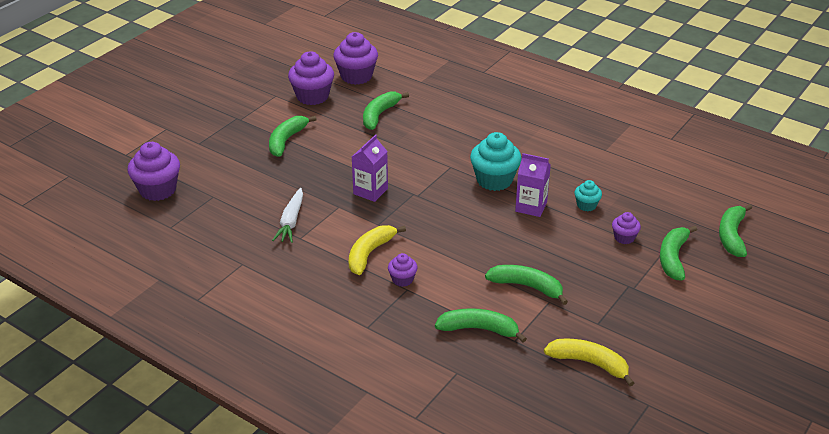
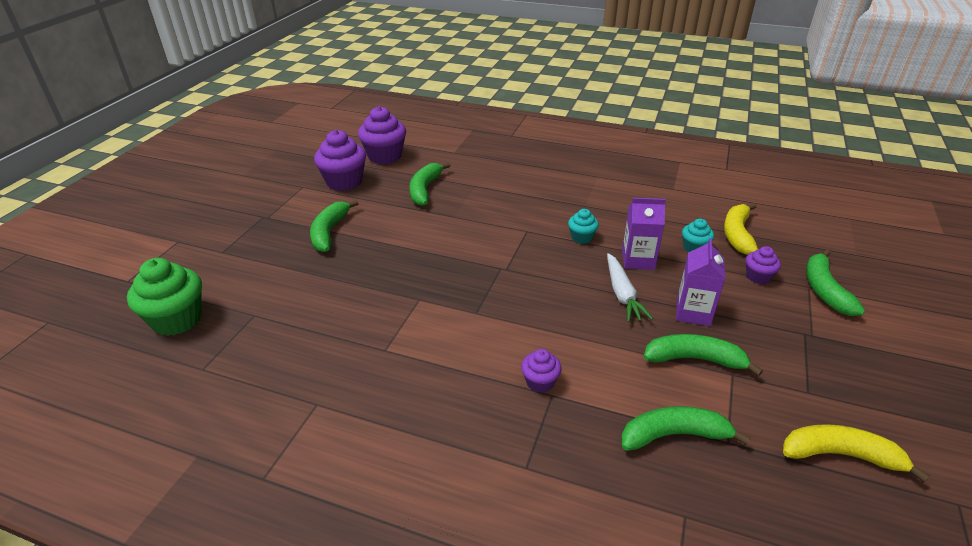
camera: 15 degrees left, 0 degrees up
purple cupcake [127,142,180,201] -> green cupcake [127,258,202,336]
white carrot [272,188,303,243] -> white carrot moved to [607,253,653,322]
yellow banana [349,225,406,275] -> yellow banana moved to [724,203,758,255]
purple carton [352,134,388,202] -> purple carton moved to [676,238,725,326]
turquoise cupcake [470,132,522,191] -> turquoise cupcake [568,209,599,244], size x0.53
green banana [719,204,752,257] -> none

